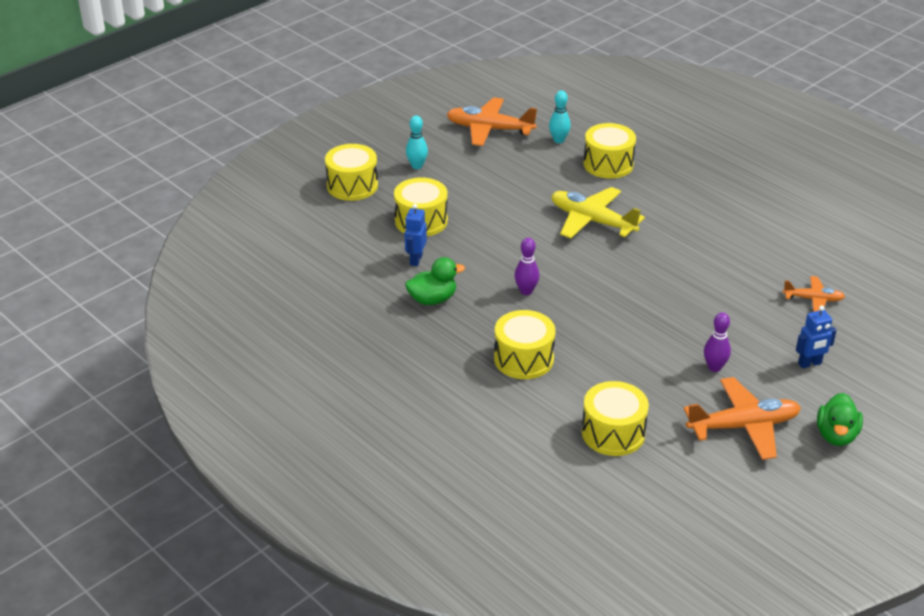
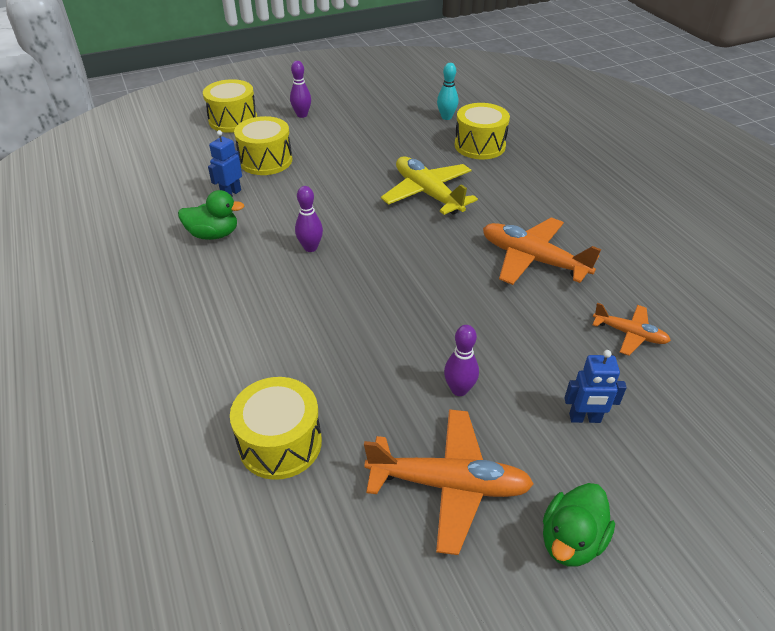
camera: 20 degrees right, 5 degrees up
turquoise bowling pin [406,115,428,169] -> purple bowling pin [290,61,311,118]
orange plane [447,97,537,146] -> orange plane moved to [483,217,601,285]
yellow drum [494,310,555,379] -> none

